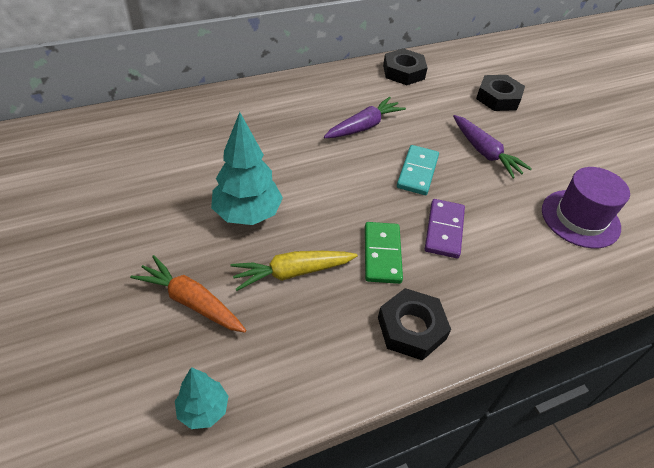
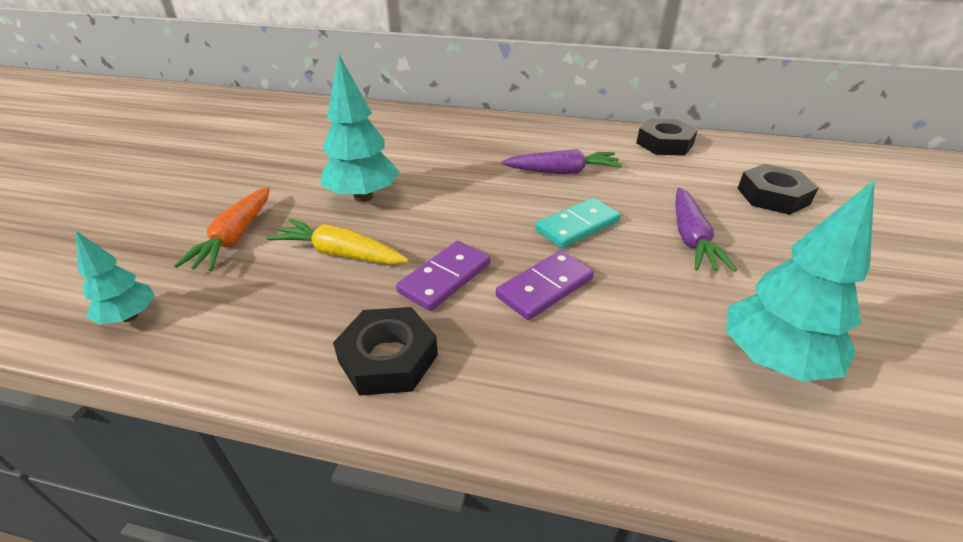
camera: 40 degrees right, 10 degrees down
orange carrot [130,255,246,333] -> orange carrot turned 150 degrees counterclockwise [174,187,270,271]
green domino [365,222,403,284] -> purple domino [396,241,490,311]
purple hat [542,167,630,248] -> turquoise tree [726,179,875,382]

